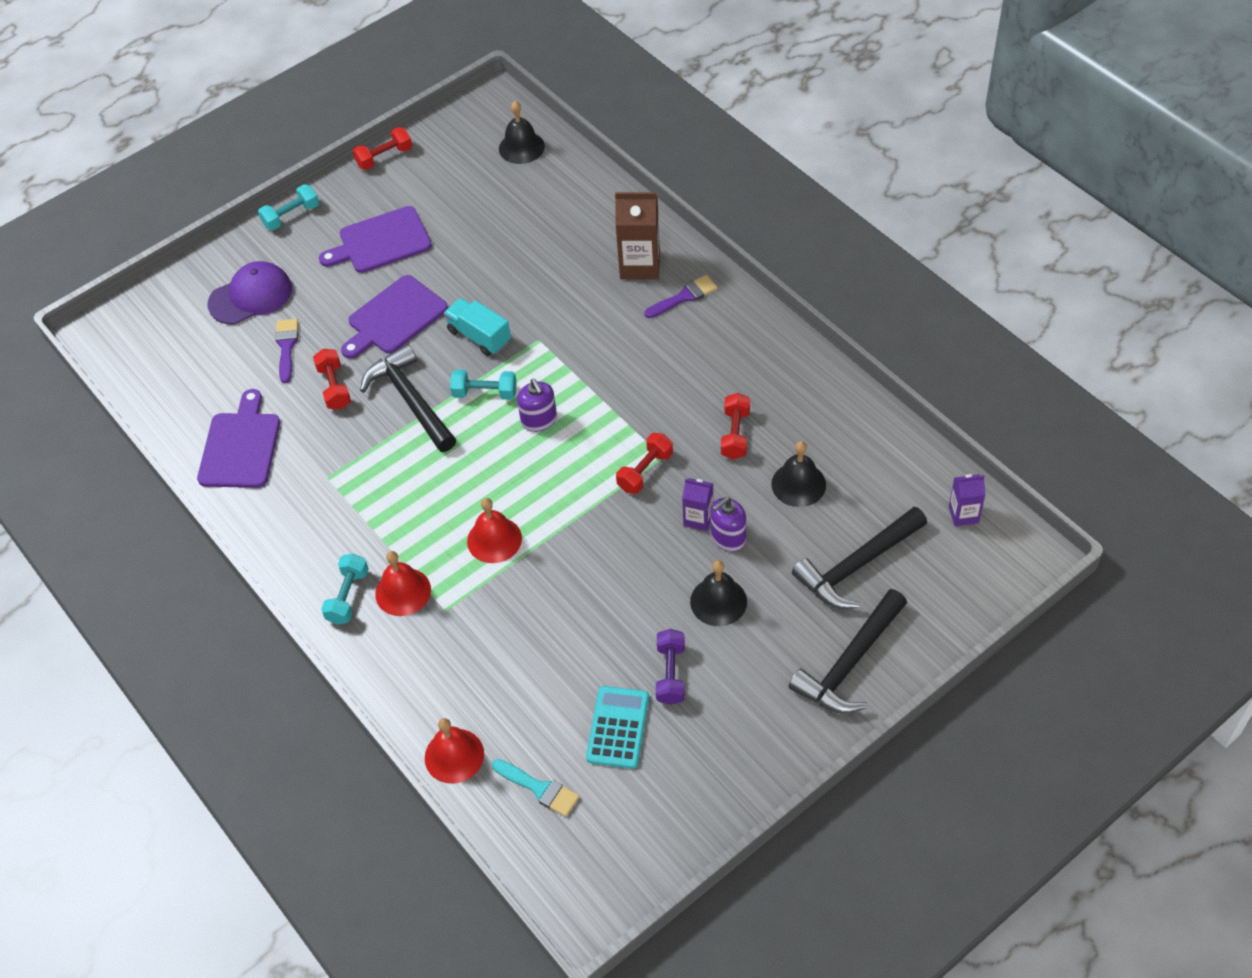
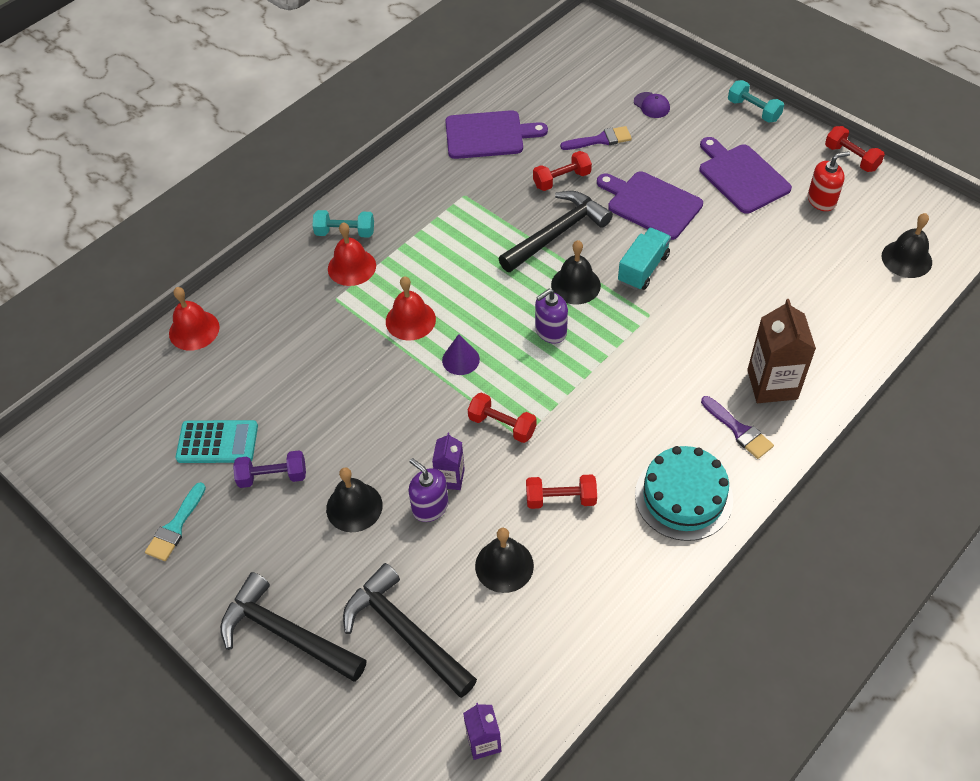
camera: 80 degrees right, 0 degrees up
purple cap [208,261,292,324] -> purple cap [634,92,670,118], size x0.51
turquoise dumbbell [450,370,517,400] -> black bell [551,240,601,304]
turquoise brush [492,759,579,817] -> turquoise brush moved to [145,482,206,561]
none -> purple cone [442,334,480,375]
none -> turquoise cake [635,446,733,541]
none -> red soap dispenser [808,151,850,211]

